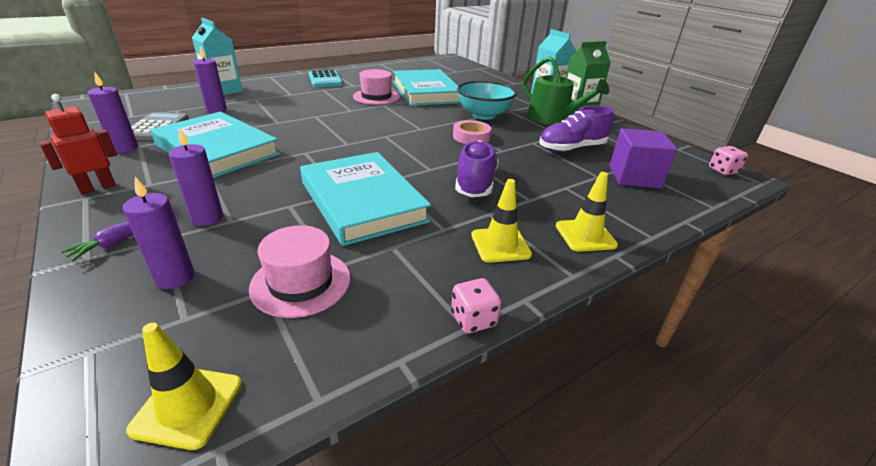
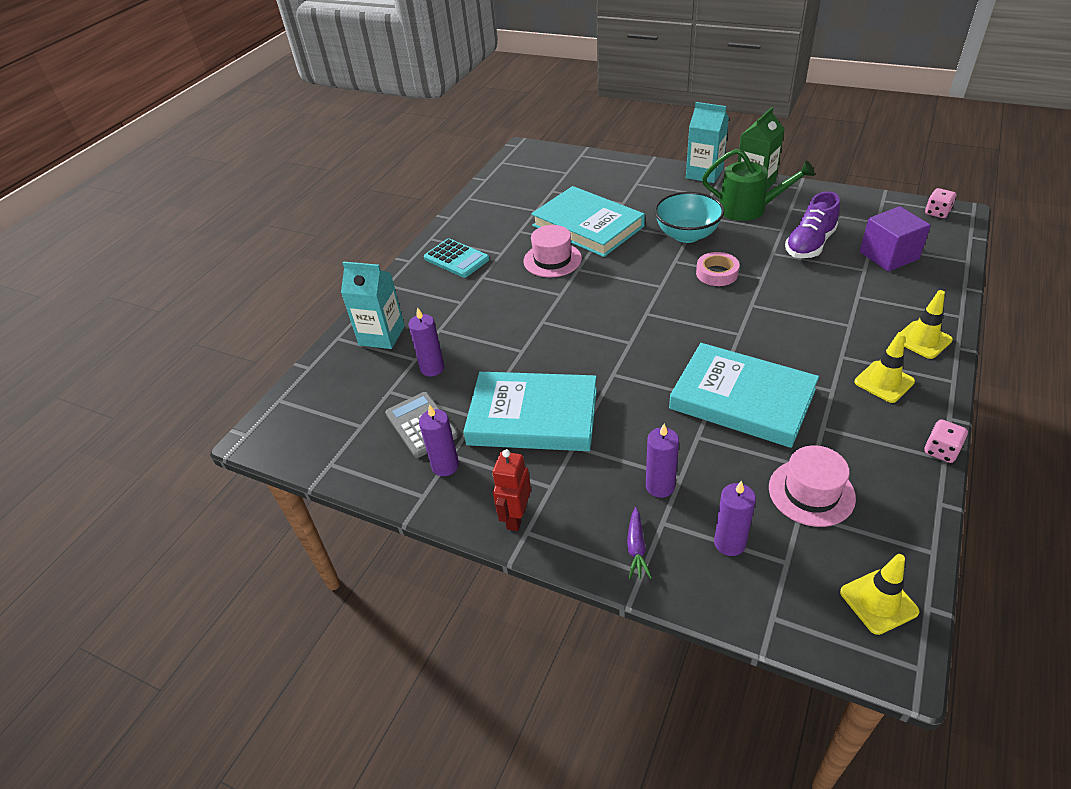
camera: 25 degrees left, 10 degrees up
purple shoe [455,140,499,197] -> none

